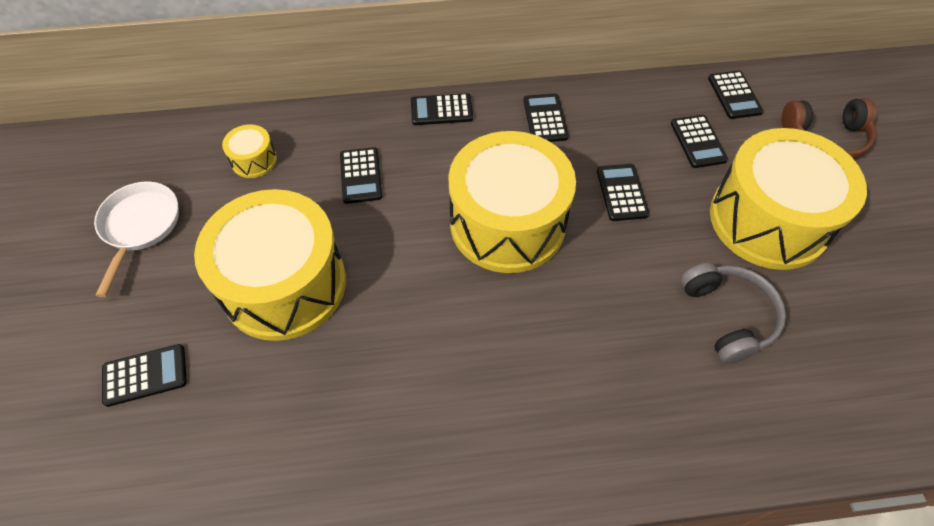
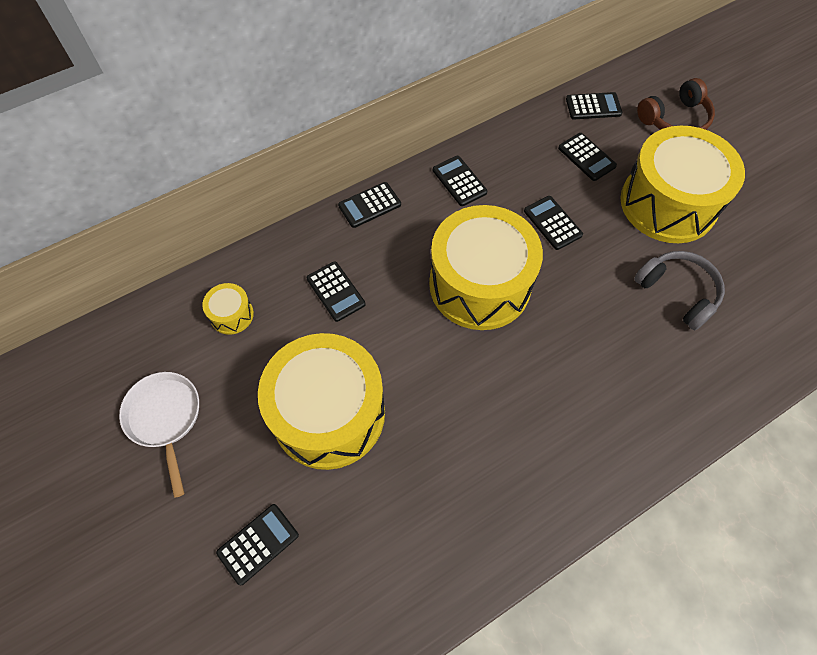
camera: 25 degrees left, 5 degrees up
black calculator [708,71,764,119] -> black calculator turned 60 degrees counterclockwise [566,92,622,119]

